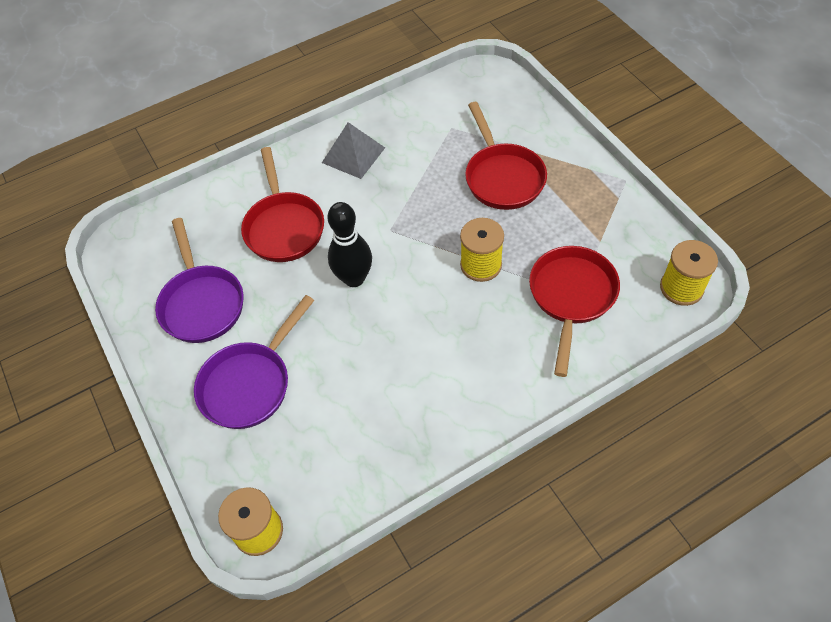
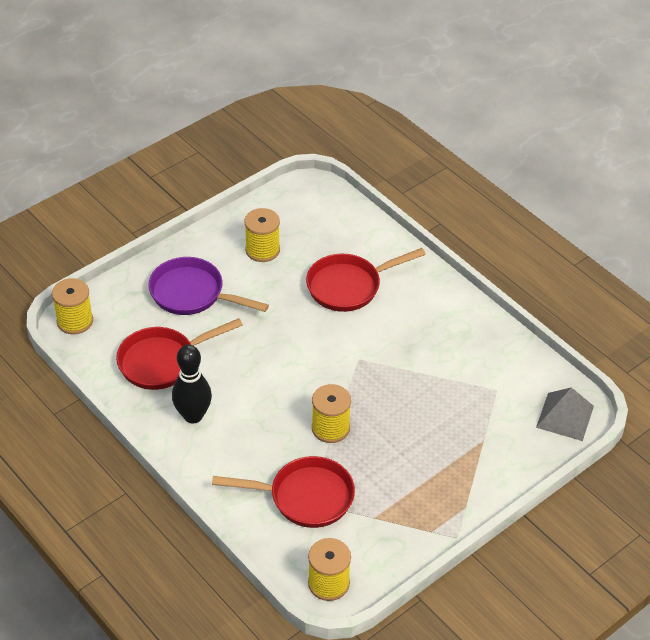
camera: 75 degrees right, 10 degrees down
purple pan [155,218,244,343] -> yellow spool [244,208,280,262]
grey pyramid [322,122,385,179] -> grey pyramid moved to [536,387,594,441]
black bowling pin [327,202,372,287] -> black bowling pin moved to [172,344,212,423]
red pan [465,102,547,210] -> red pan moved to [116,318,243,390]

